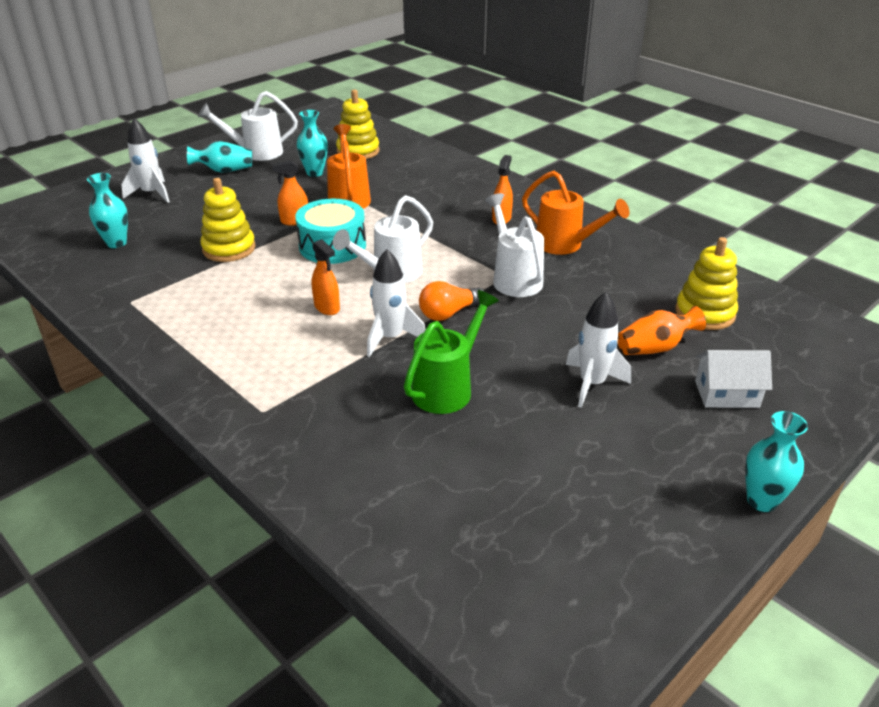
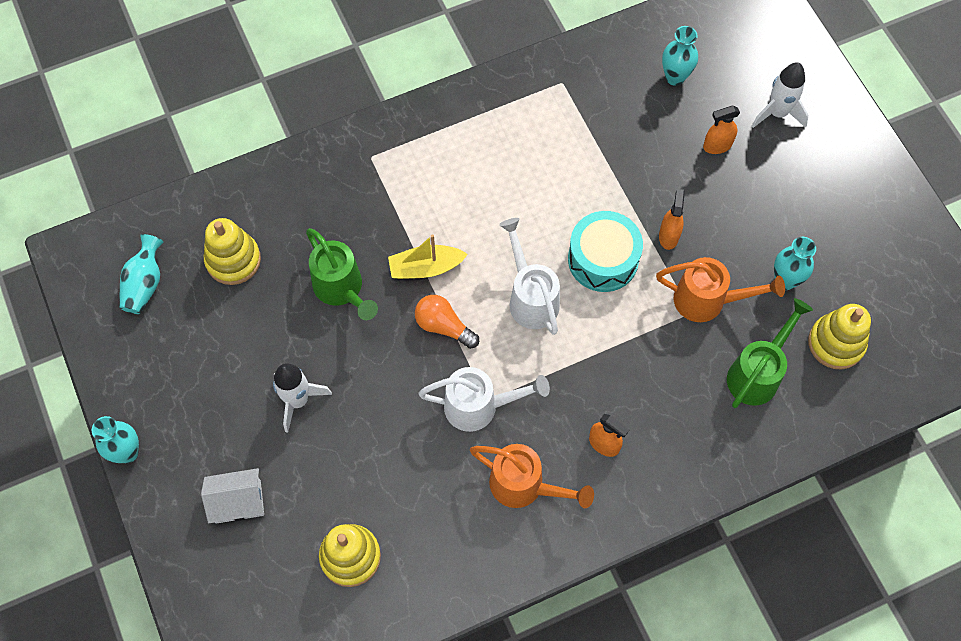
camera: 110 degrees right, 30 degrees up
turquoise vase [187,141,252,173] -> turquoise vase moved to [119,234,163,314]
white watering can [198,91,298,161] -> none
yellow stacking toy [200,178,255,262] -> yellow stacking toy moved to [204,218,261,285]
orange spray bottle [312,239,340,315] -> orange spray bottle moved to [703,106,740,154]
white rocket [367,249,425,357] -> yellow boat [388,234,468,279]
orange light bulb [419,281,485,321] -> orange light bulb turned 45 degrees counterclockwise [415,295,479,349]
orange watering can [522,171,629,255] -> orange watering can turned 120 degrees counterclockwise [470,444,594,508]
orange vase [618,306,706,355] -> none
white house [695,350,772,408] -> white house turned 60 degrees clockwise [201,468,264,524]
none -> green watering can [727,298,813,408]

